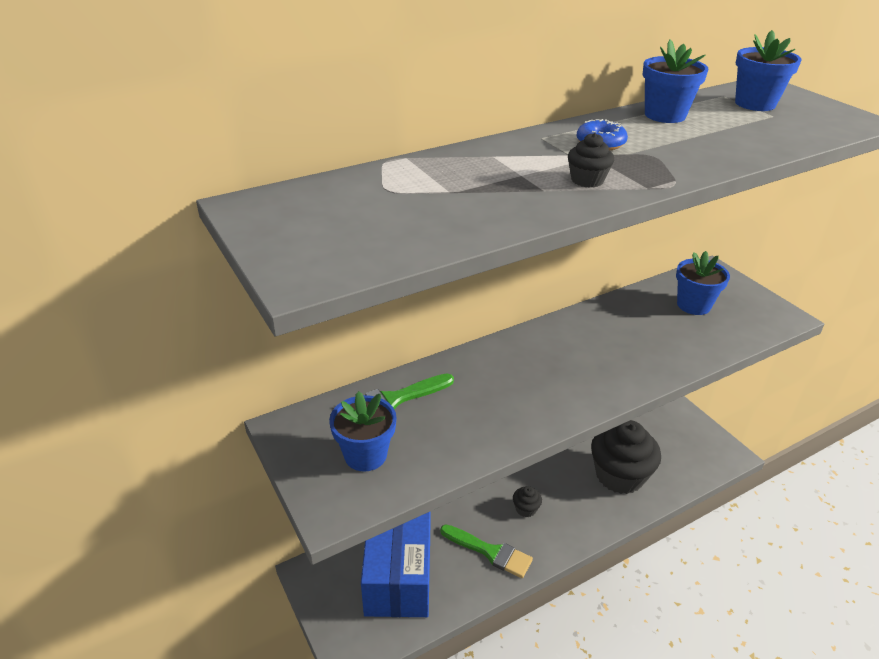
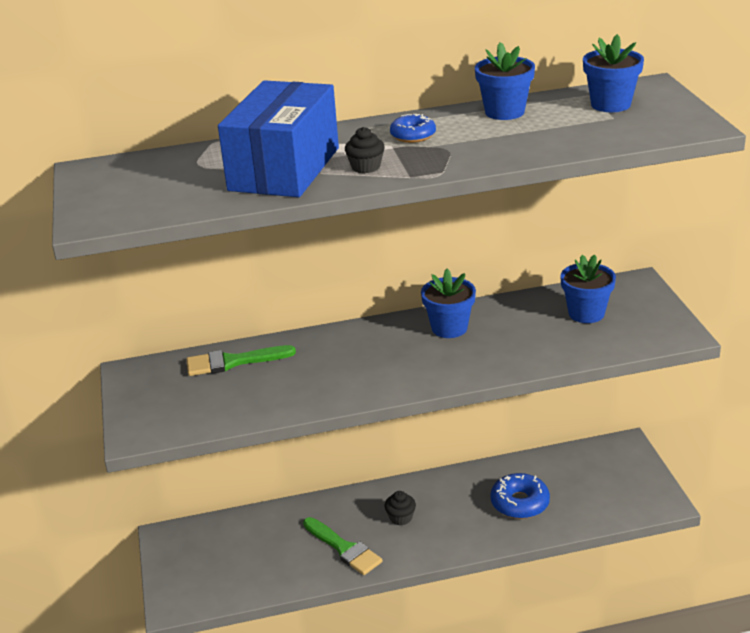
camera: 20 degrees right, 5 degrees down
blue flower pot [329,391,397,471] -> blue flower pot moved to [421,269,476,338]
blue box [361,511,431,617] -> blue box moved to [218,80,339,197]
black cupcake [591,420,661,494] -> blue donut [490,473,550,519]

